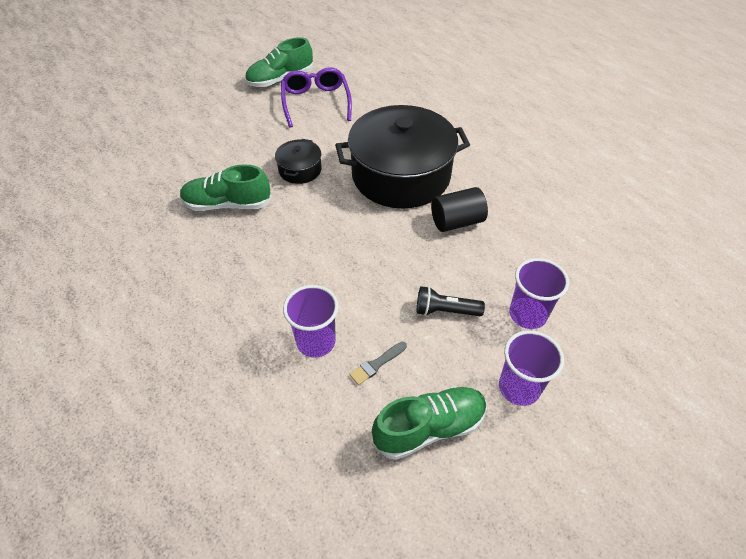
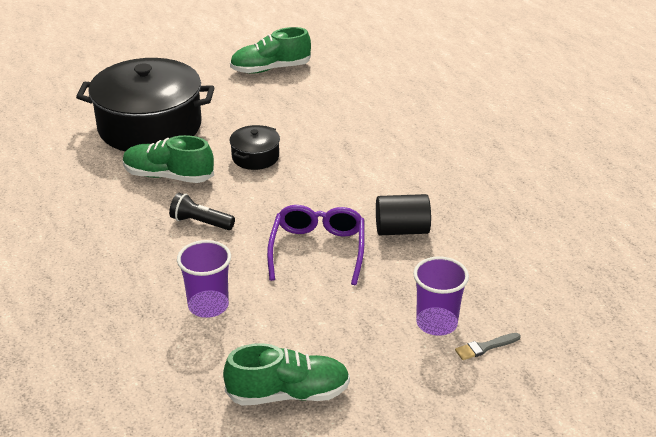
camera: 15 degrees right, 15 degrees down
purple glasses [281,67,352,128] -> purple glasses moved to [267,205,365,285]
black pot [335,105,470,208] -> black pot moved to [76,58,215,151]
grey brush [349,342,407,385] -> grey brush moved to [455,333,521,360]
black flashlight [417,286,485,316] -> black flashlight moved to [169,193,235,230]
purple cup [499,330,564,406] -> none

